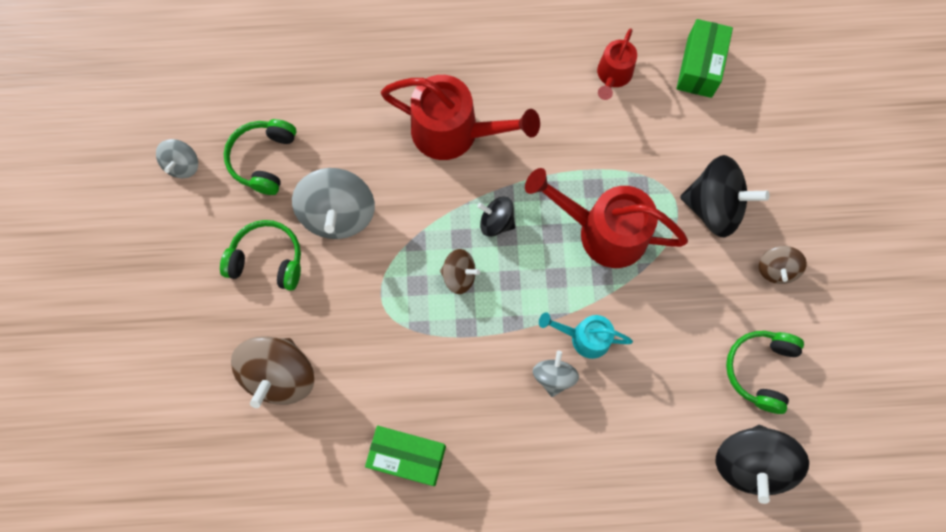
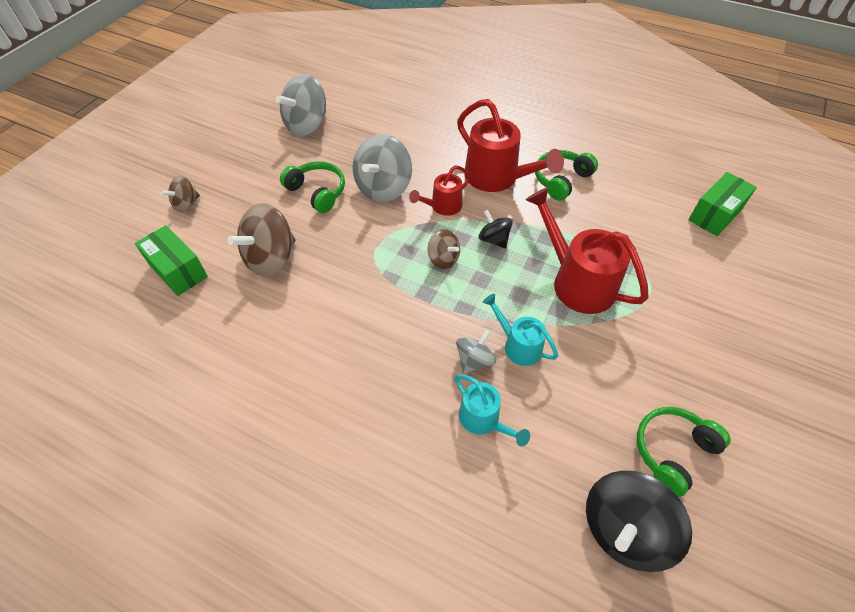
camera: 30 degrees right, 20 degrees down
grey spinning top [156,139,198,178] -> grey spinning top [276,74,326,136], size x1.82
green headphones [224,119,297,195] -> green headphones moved to [535,150,598,201]
green box [365,426,446,486] -> green box moved to [135,225,208,296]
red watering can [597,28,637,100] -> red watering can moved to [409,166,471,216]
black spinning top [680,155,770,238] -> none
brown spinning top [759,246,807,284] -> brown spinning top moved to [161,176,200,213]
none -> turquoise watering can [454,374,530,446]

